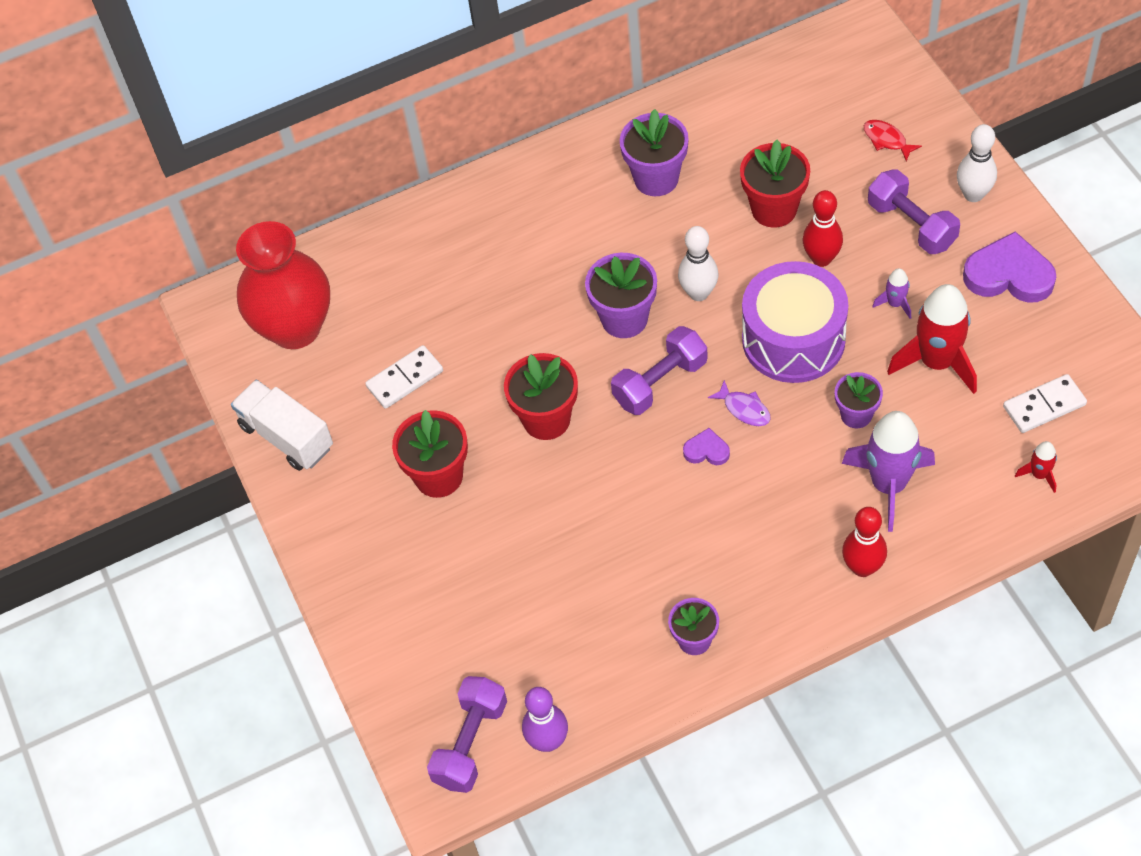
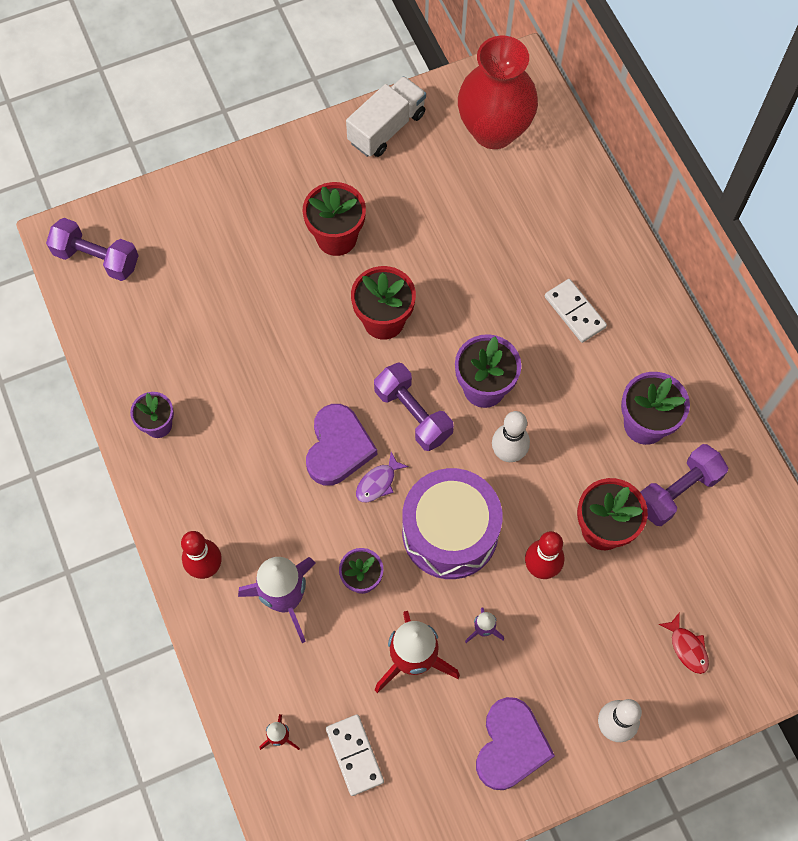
camera: 85 degrees right, 10 degrees up
white domino [365,345,443,409] -> white domino moved to [545,279,607,343]
purple bowling pin [522,687,568,752] -> none
purple heart [683,428,730,465] -> purple heart [306,404,377,486], size x2.00
red fish [864,120,922,161] -> red fish turned 105 degrees clockwise [658,613,709,674]
purple dumbbell [868,169,960,254] -> purple dumbbell moved to [640,444,728,526]

